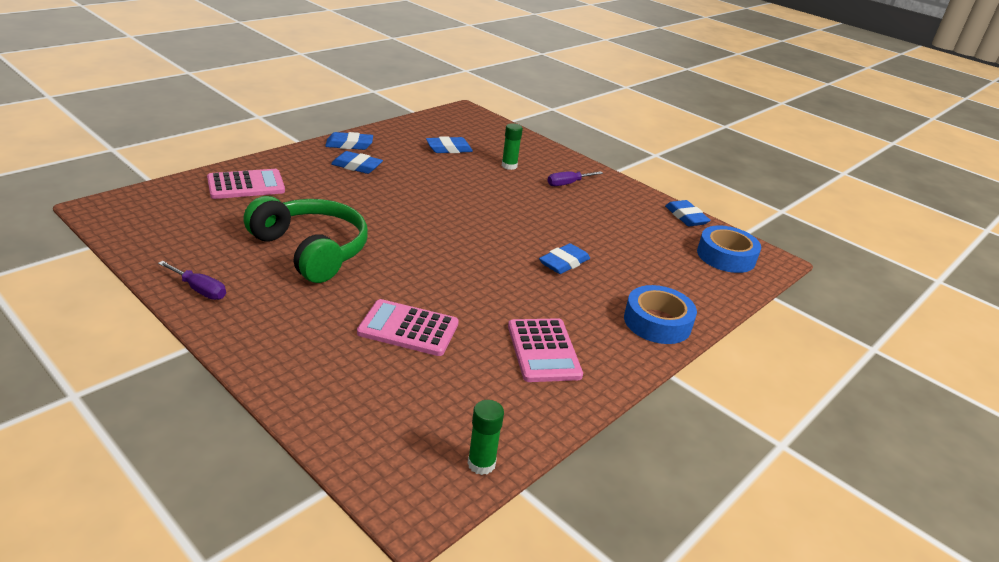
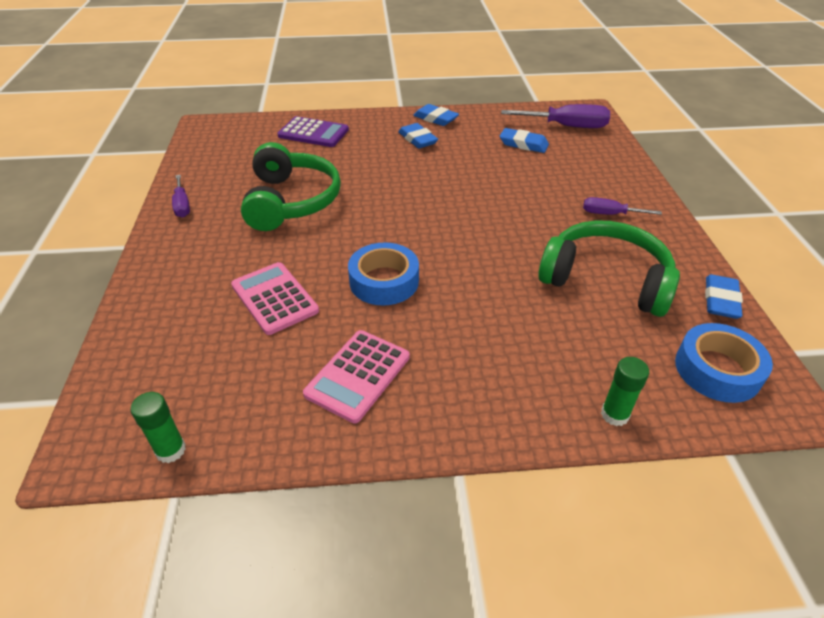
camera: 45 degrees right, 10 degrees up
pink calculator [207,169,285,199] -> purple calculator [277,116,349,147]
green glue stick [502,123,523,170] -> green glue stick moved to [601,357,649,426]
blue eraser [539,243,590,274] -> none
blue tape [624,285,697,344] -> blue tape moved to [348,242,419,305]
none -> purple screwdriver [501,104,610,128]
none -> green headphones [538,220,680,317]

